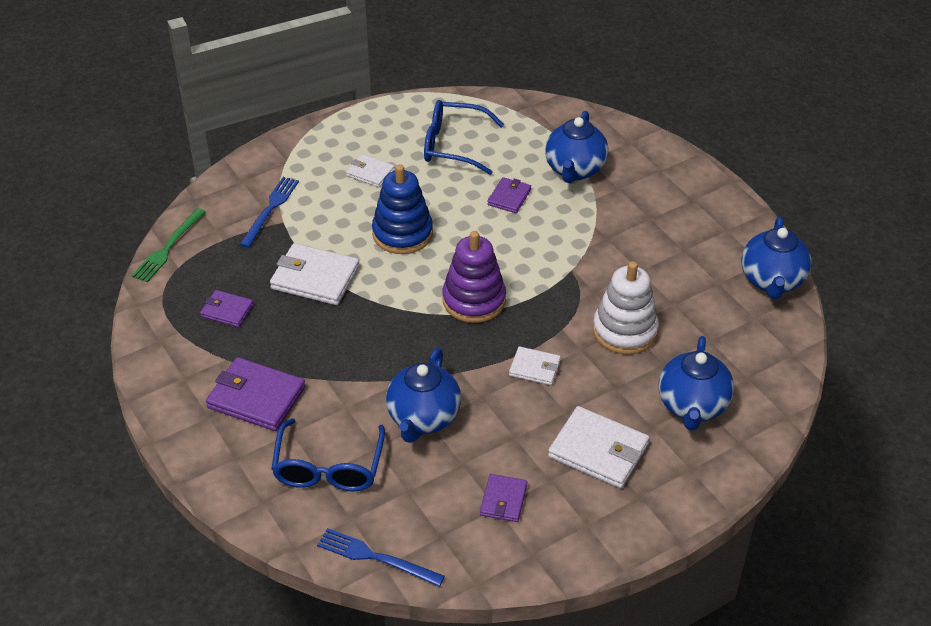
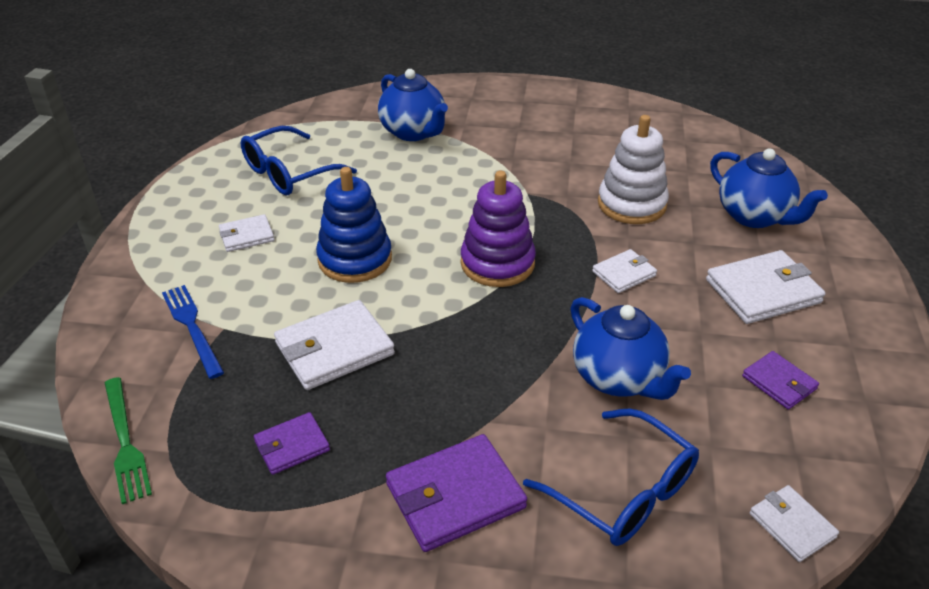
camera: 50 degrees left, 5 degrees down
blue fork [317,528,445,587] -> white wallet [750,485,839,562]
purple wallet [487,177,531,213] -> none
blue teapot [741,217,812,300] -> none

